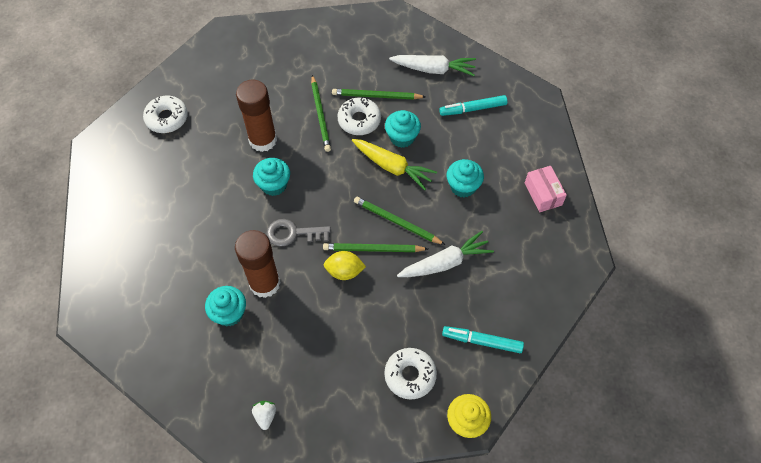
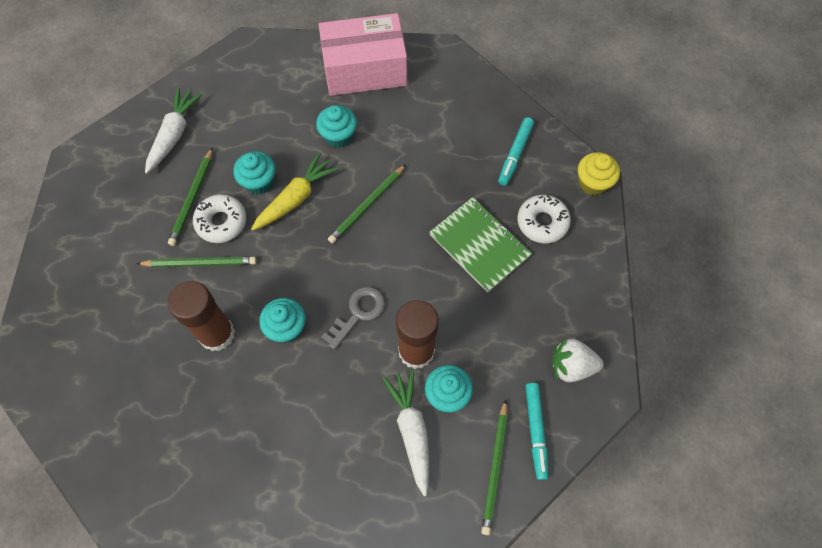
camera: 80 degrees left, 5 degrees up
white donut [143,95,188,133] -> none
white strawberry [252,401,276,430] -> white strawberry [552,338,604,382], size x1.67
grey key [266,219,331,247] -> grey key turned 150 degrees counterclockwise [321,287,385,350]
green pencil [323,243,428,252] -> green pencil moved to [481,399,508,535]
yellow lemon [324,251,366,280] -> none
white carrot [397,231,494,277] -> white carrot moved to [383,370,429,496]
turquoise marker [439,95,507,116] -> turquoise marker moved to [525,383,549,480]
pink box [525,166,567,212] -> pink box [318,13,407,96], size x2.07
none -> green notebook [429,197,532,292]

